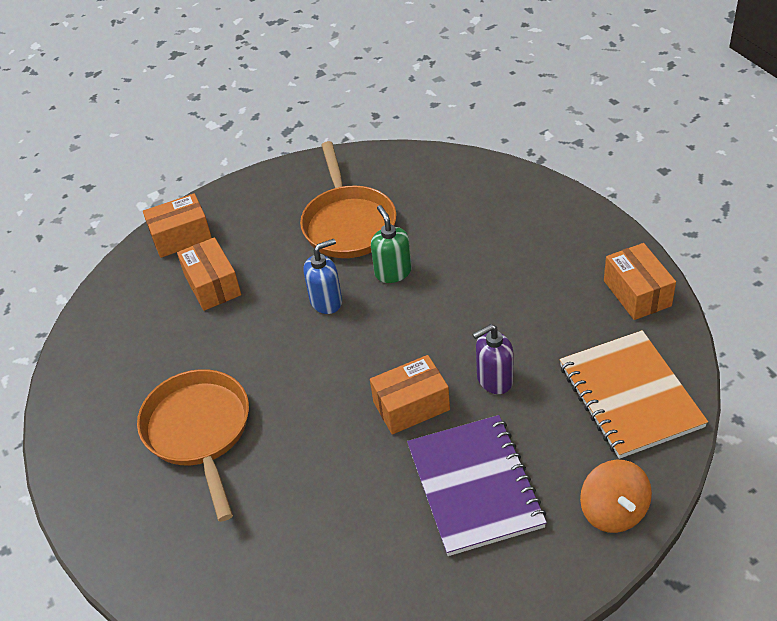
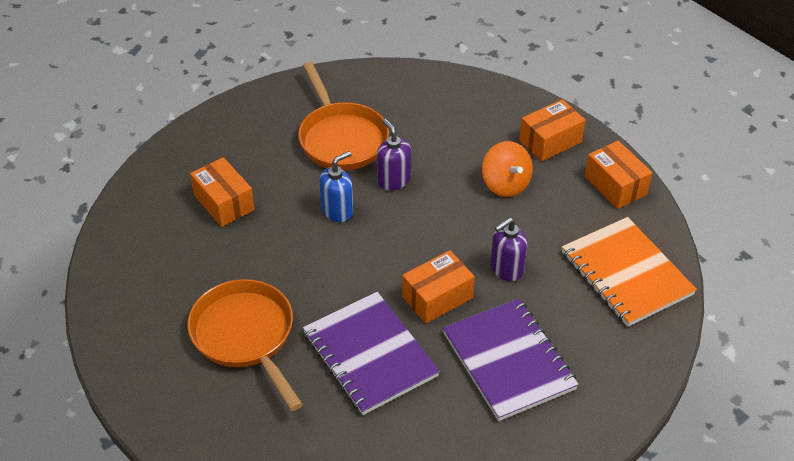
camera: 15 degrees left, 0 degrees up
orange box [143,193,212,258] -> orange box moved to [519,99,585,161]
green soap dispenser [371,205,412,283] -> purple soap dispenser [377,119,411,190]
orange spinning top [580,460,652,533] -> orange spinning top moved to [482,141,533,197]
none -> purple notebook [303,292,440,415]

